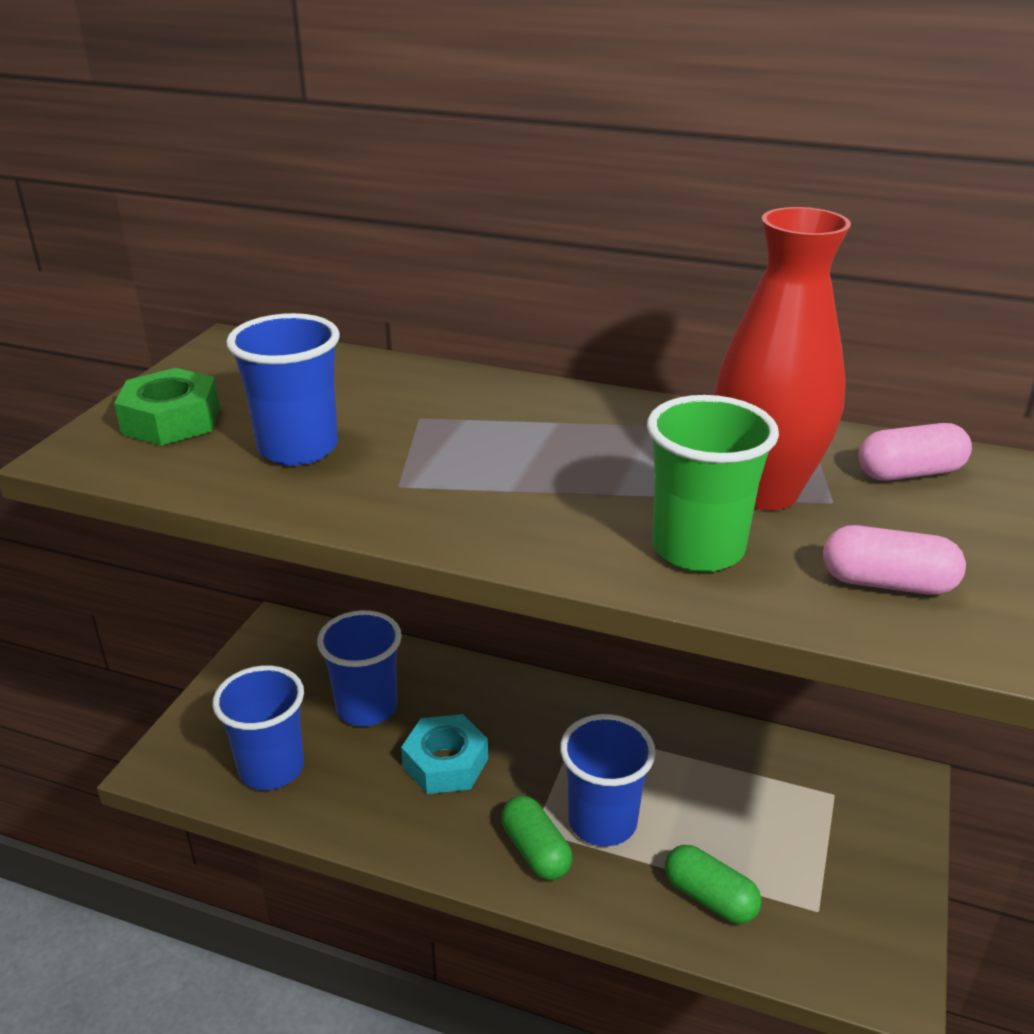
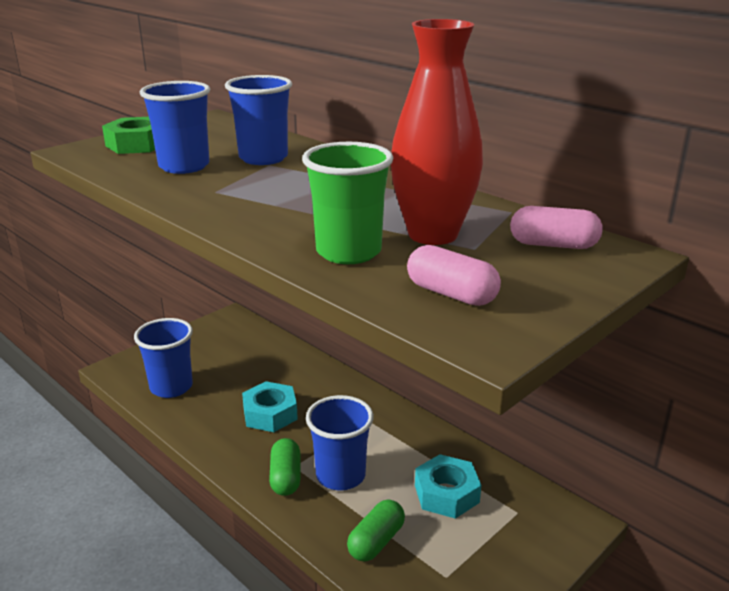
camera: 25 degrees right, 5 degrees down
blue cup [317,610,402,726] -> blue cup moved to [225,75,292,165]
green capsule [665,845,762,924] -> green capsule turned 60 degrees clockwise [347,500,405,561]
none -> turquoise nut [415,454,481,519]

